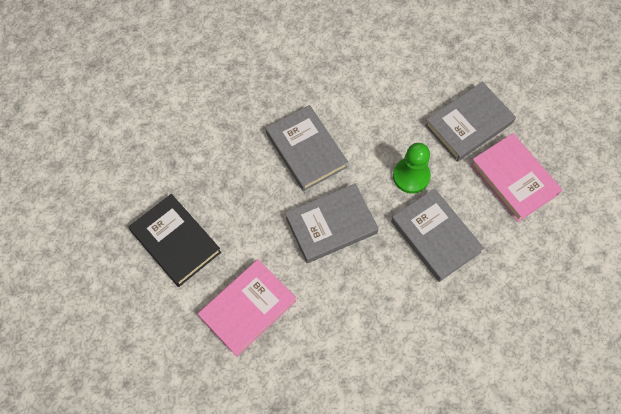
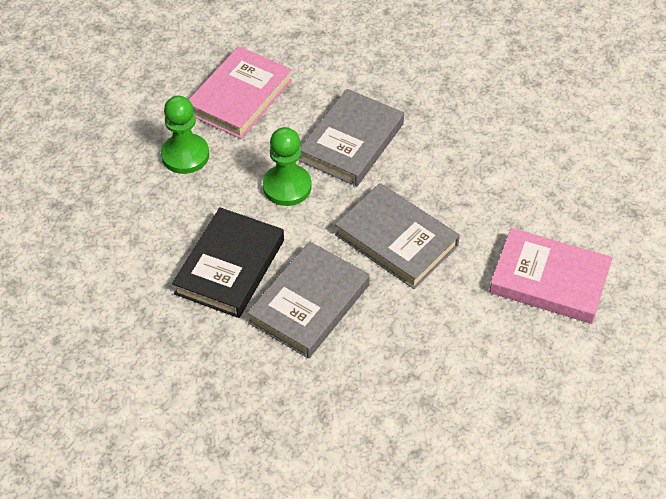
camera: 115 degrees left, 15 degrees down
black book [129,194,221,287] -> black book moved to [172,207,284,318]
grey book [425,82,516,162] -> green pawn [161,96,209,174]

